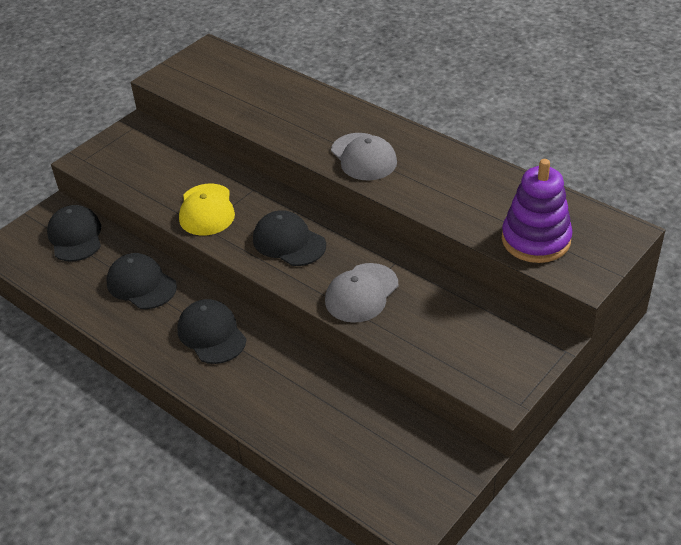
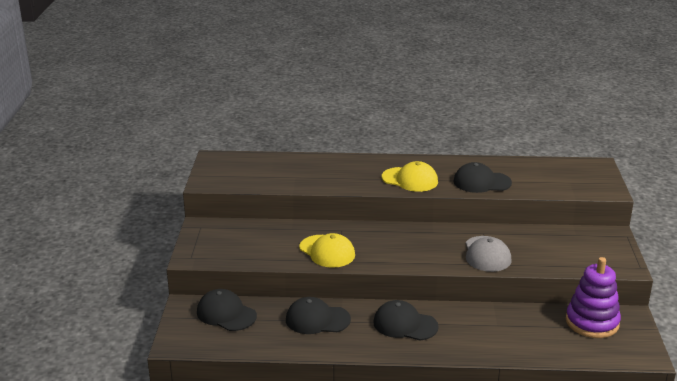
camera: 40 degrees left, 15 degrees down
black cap [253,210,326,266] -> black cap moved to [453,162,512,193]
grey cap [331,133,397,180] -> yellow cap [382,161,438,192]
purple stacking toy [502,159,573,263] -> purple stacking toy moved to [566,257,621,338]

